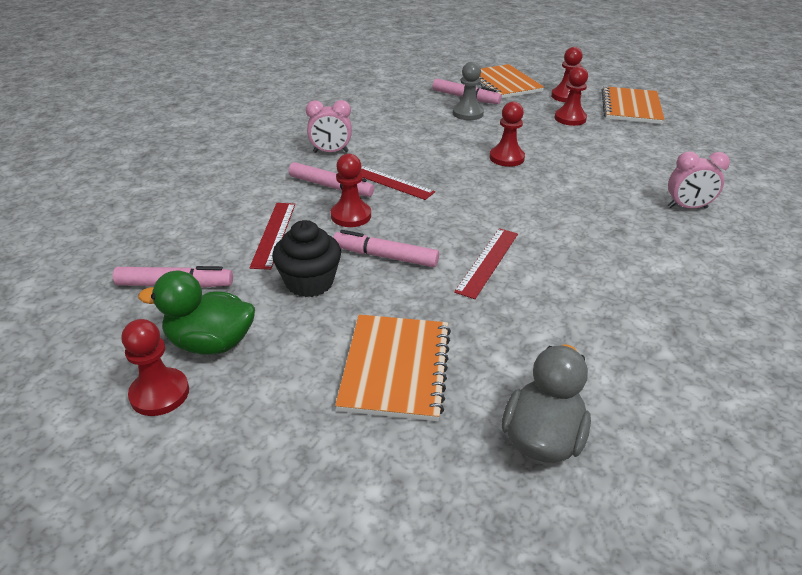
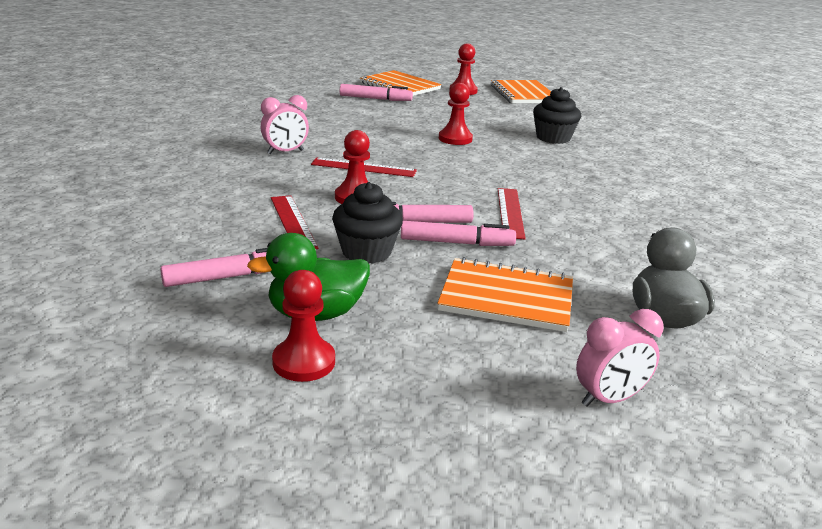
camera: 25 degrees left, 10 degrees down
pink marker [289,162,374,197] -> pink marker moved to [401,221,516,246]
orange notebook [335,315,451,421] -> orange notebook turned 60 degrees counterclockwise [437,257,573,332]
grey pawn [453,62,484,120] -> none
red pawn [554,66,588,126] -> none
pink clock [668,151,730,209] -> pink clock moved to [576,309,663,407]
none -> black cupcake [533,87,581,144]

